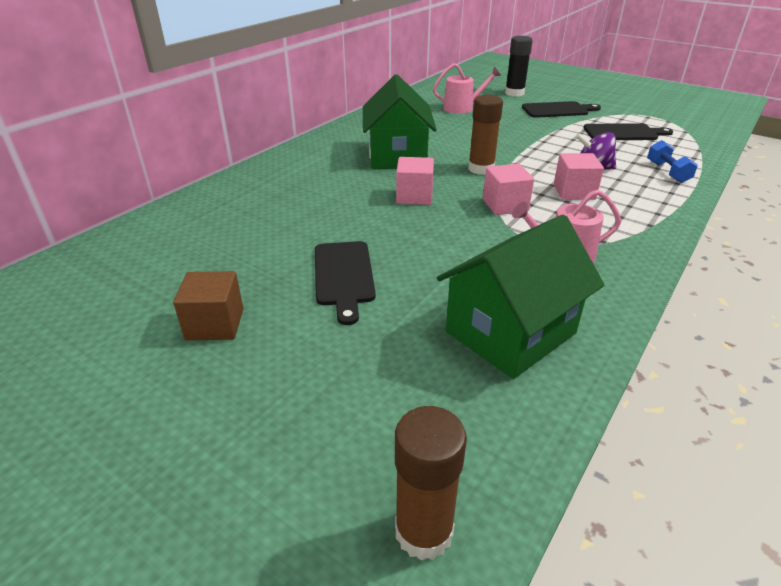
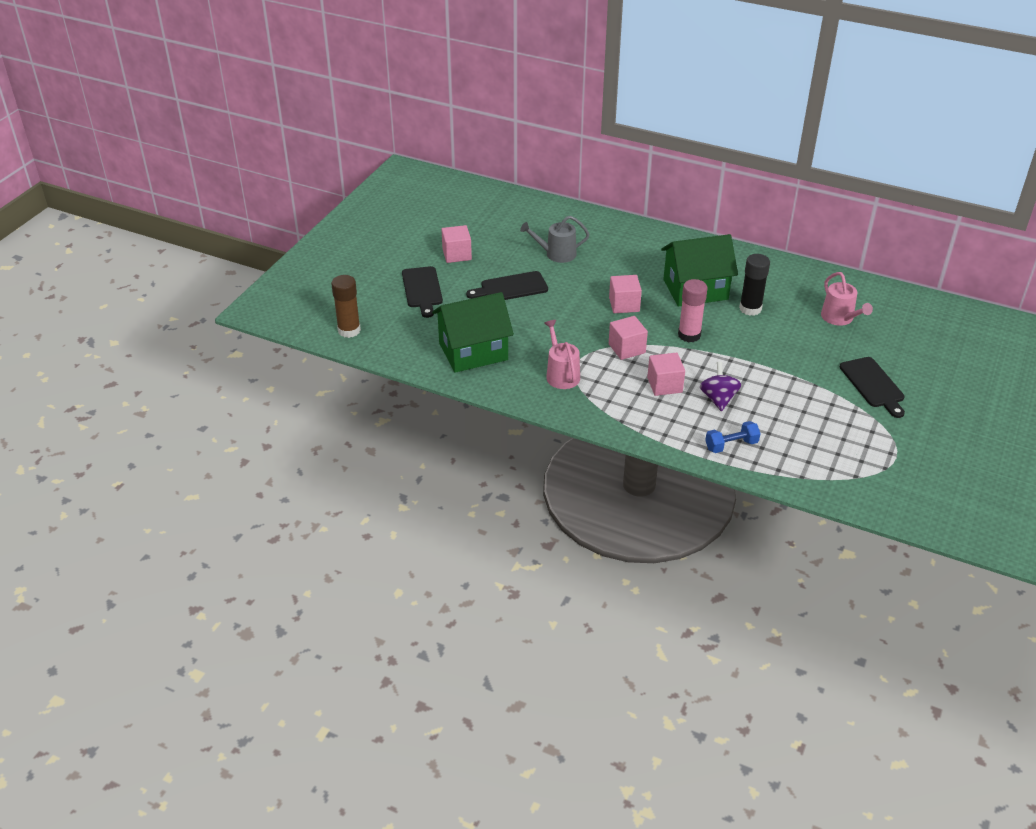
camera: 80 degrees right, 5 degrees up
brown cube [173,271,244,341] -> pink cube [441,225,472,263]
green house [437,215,604,379] -> green house turned 60 degrees counterclockwise [432,292,514,373]
brown glue stick [468,95,503,175] -> pink glue stick [678,279,708,342]
black glue stick [505,36,533,97] -> black glue stick moved to [739,254,770,316]
black cutting board [583,124,673,140] -> black cutting board moved to [402,266,443,318]
none -> grey watering can [520,216,590,263]

